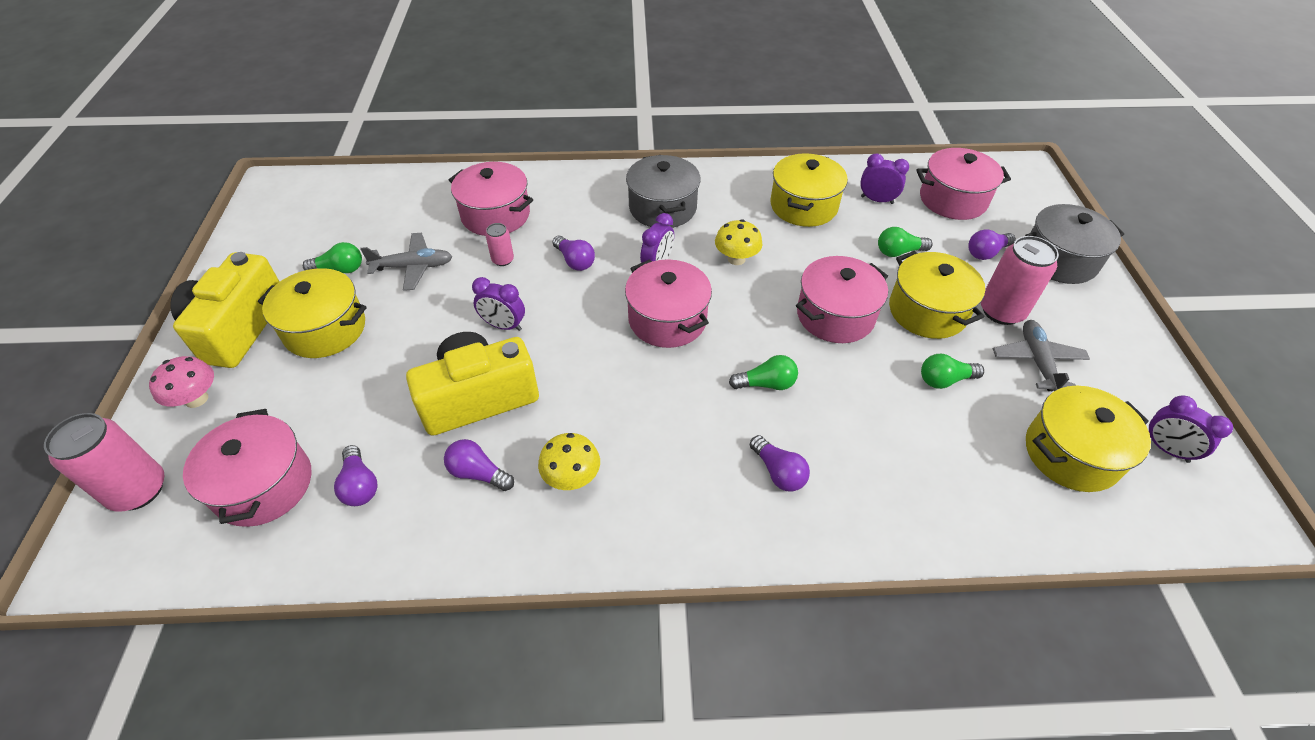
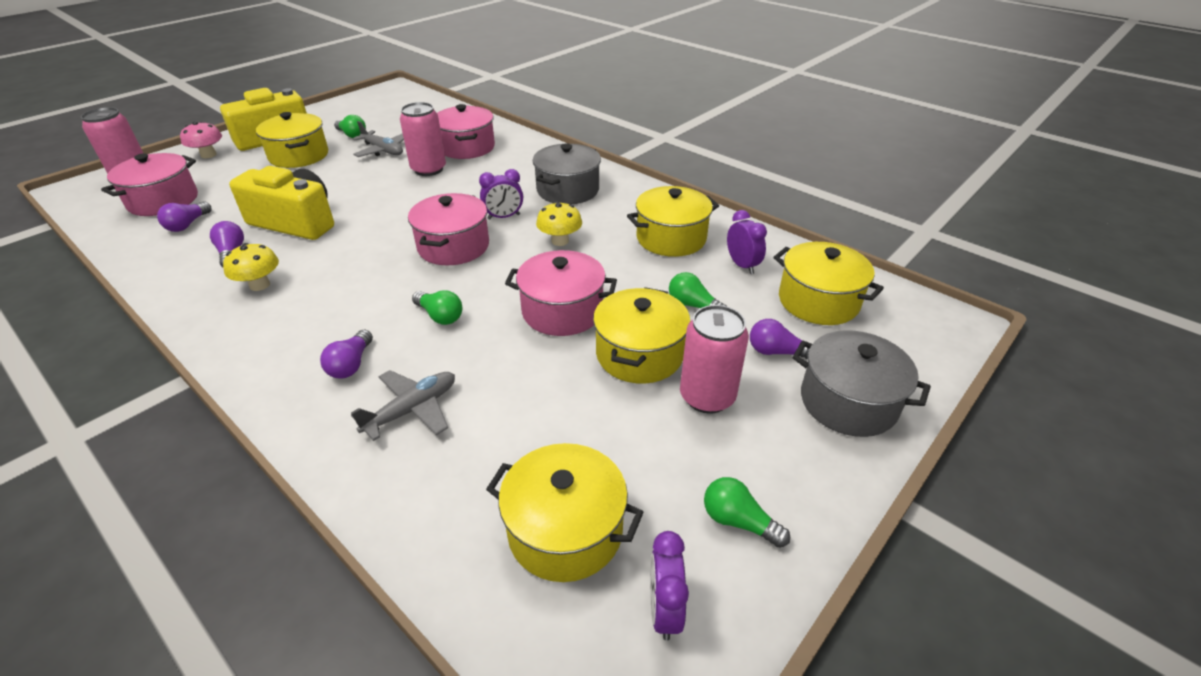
camera: 45 degrees right, 10 degrees down
purple clock [472,277,525,331] -> none
pink can [485,223,514,266] -> pink can [400,102,446,176], size x1.94
purple light bulb [553,236,595,271] -> none
pink pot [916,148,1011,220] -> yellow pot [774,242,884,325]
green light bulb [921,354,984,389] -> green light bulb moved to [704,477,790,548]
grey plane [993,320,1090,391] -> grey plane moved to [351,370,455,441]

